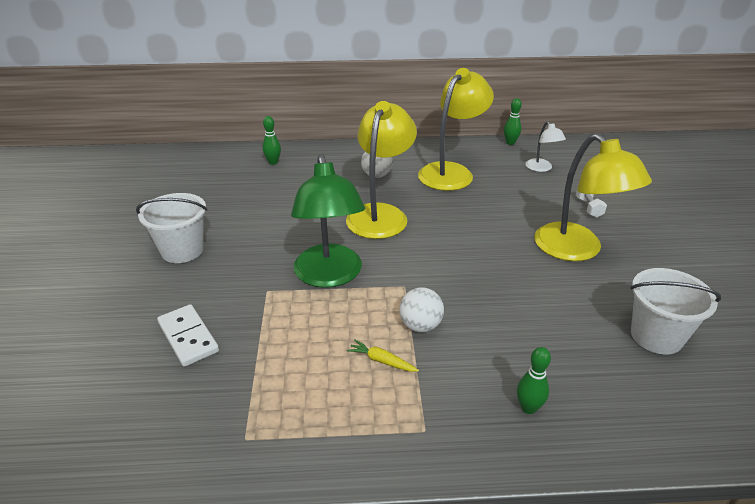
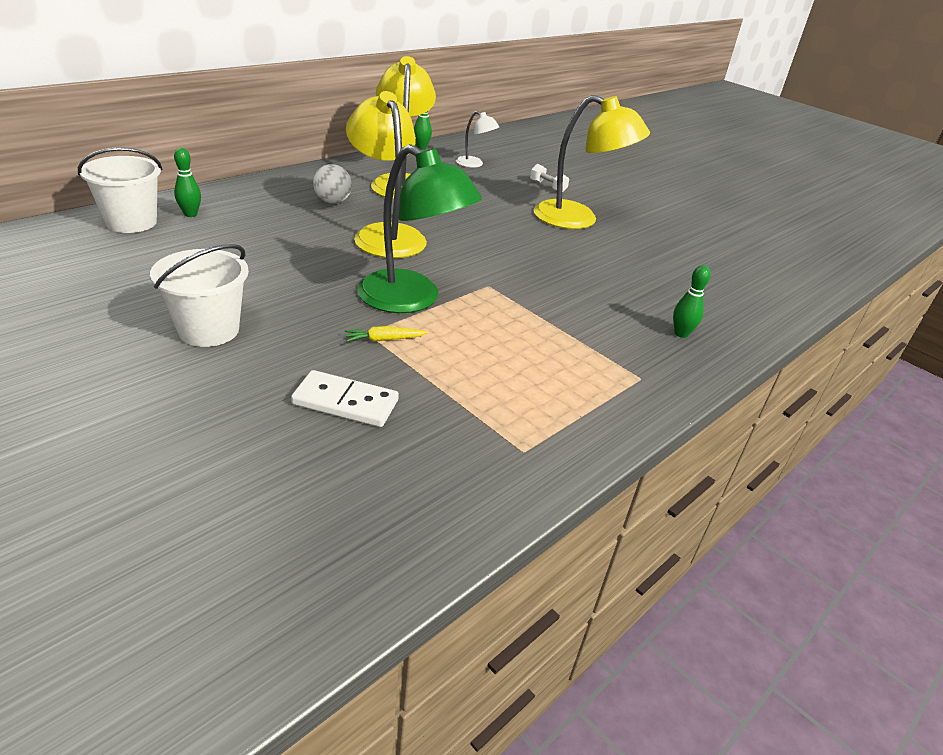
camera: 45 degrees left, 0 degrees up
yellow carrot [347,340,419,372] -> yellow carrot moved to [345,326,428,342]
white ball [399,287,444,332] -> none
white bucket [630,268,721,354] -> white bucket moved to [78,147,163,233]

